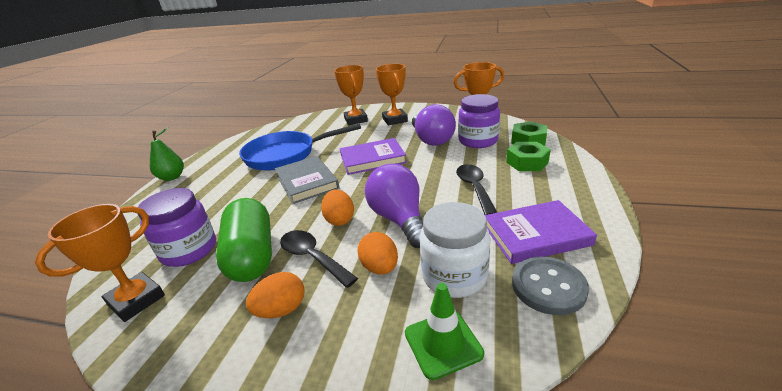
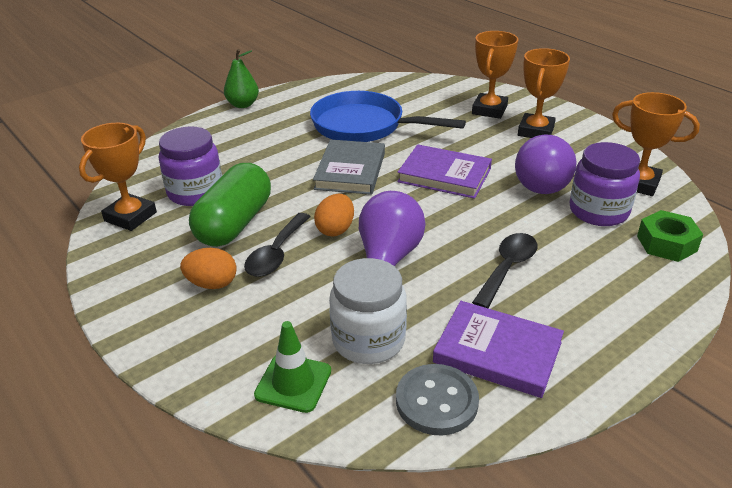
camera: 35 degrees right, 5 degrees up
orange trophy [35,204,165,322] -> orange trophy turned 45 degrees counterclockwise [79,123,157,231]
black spoon [280,230,358,288] -> black spoon turned 150 degrees counterclockwise [244,213,311,277]
orange egg [357,232,398,275] -> none
green nut [506,142,551,171] -> none

